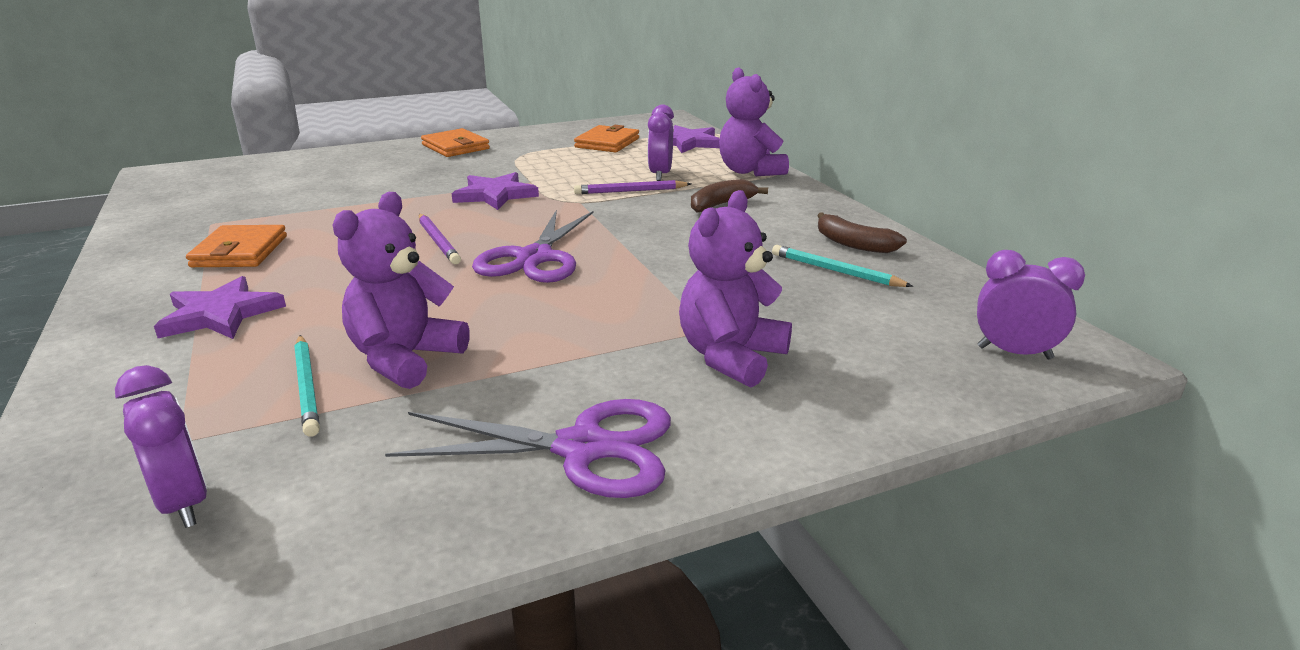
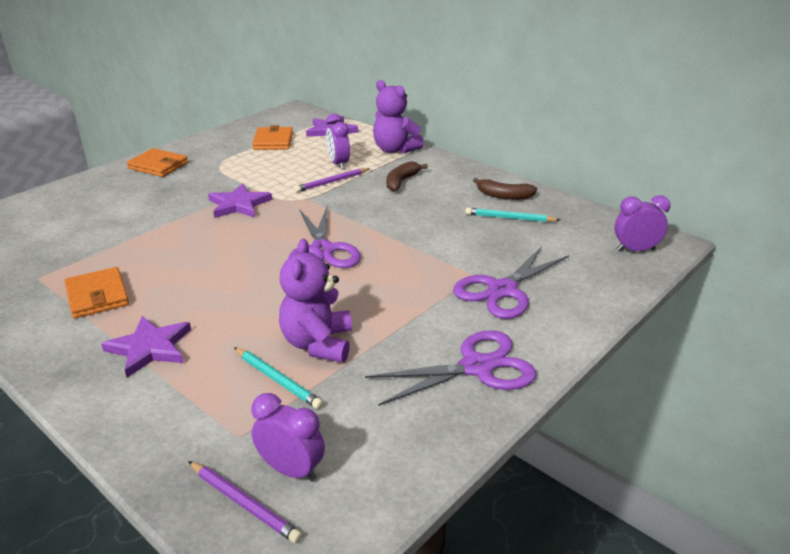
camera: 25 degrees left, 5 degrees up
purple pencil [419,214,461,264] -> purple pencil moved to [188,461,302,543]
purple teddy bear [679,190,792,388] -> purple scissors [453,246,569,319]

